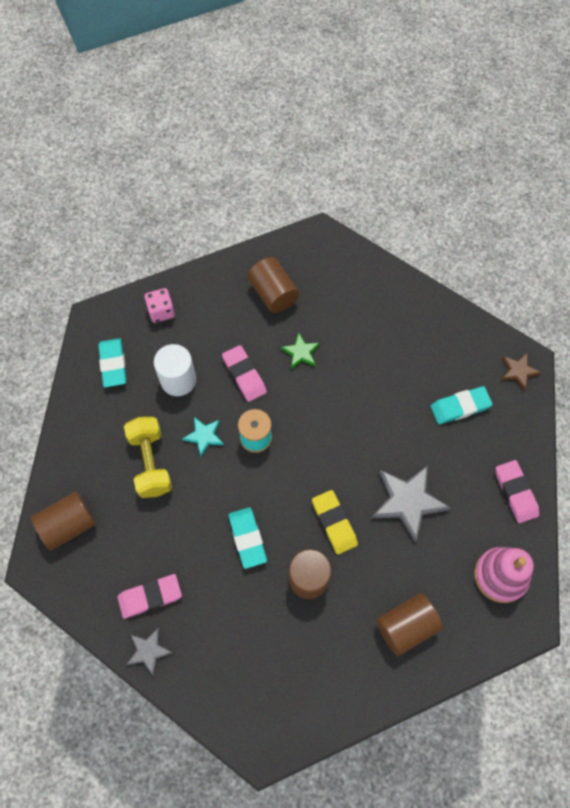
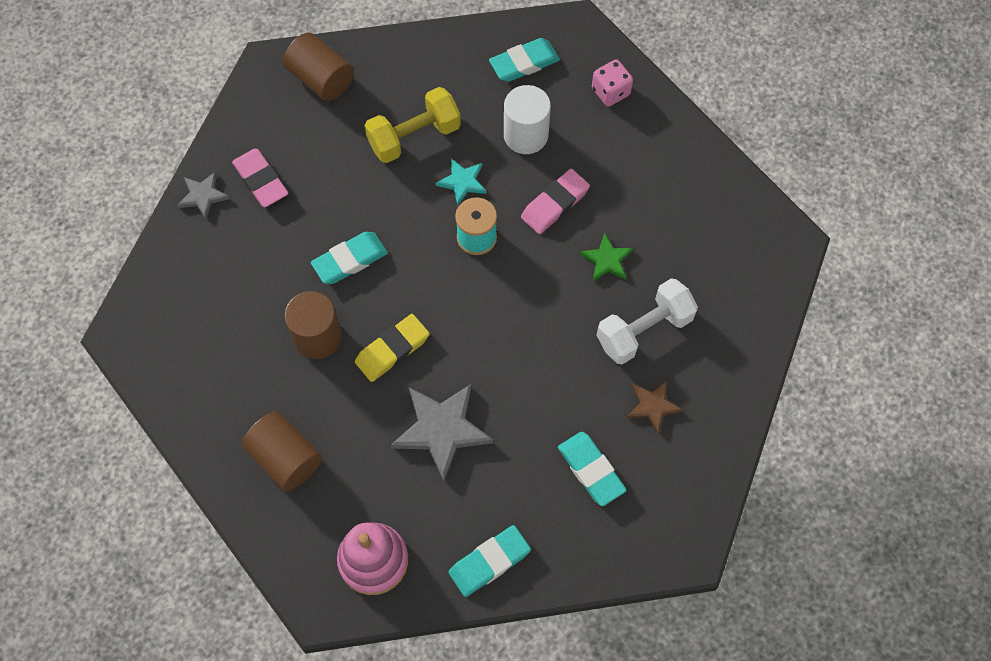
camera: 75 degrees right, 0 degrees up
brown cylinder [248,257,299,313] -> none
pink eraser [496,460,539,523] -> turquoise eraser [449,525,531,597]
brown star [501,353,542,391] -> brown star moved to [627,381,683,434]
none -> white dumbbell [596,278,698,365]

